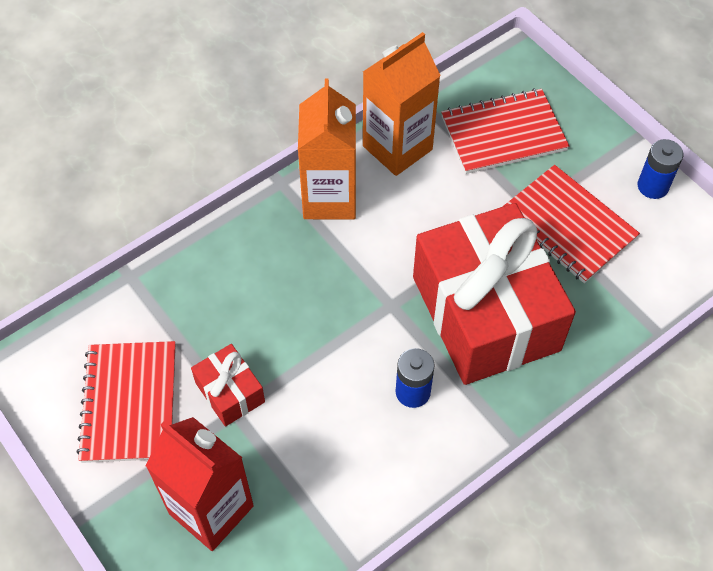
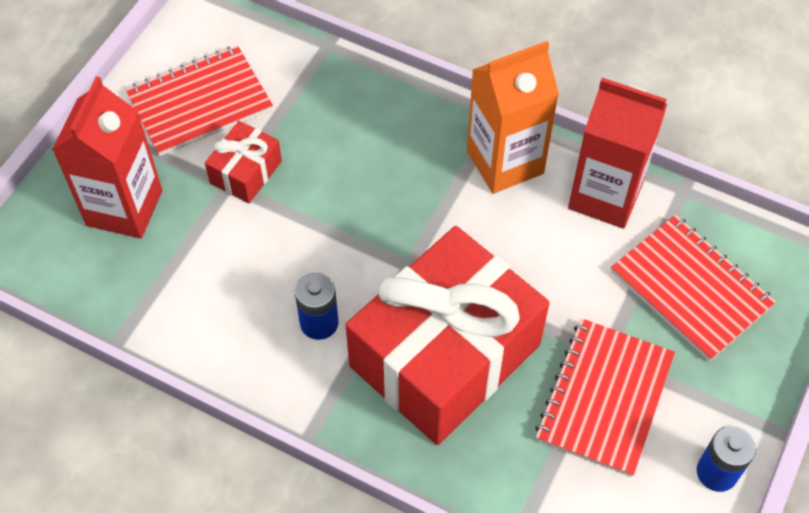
camera: 65 degrees right, 0 degrees up
orange carton [363,32,441,176] -> red carton [568,78,667,229]

